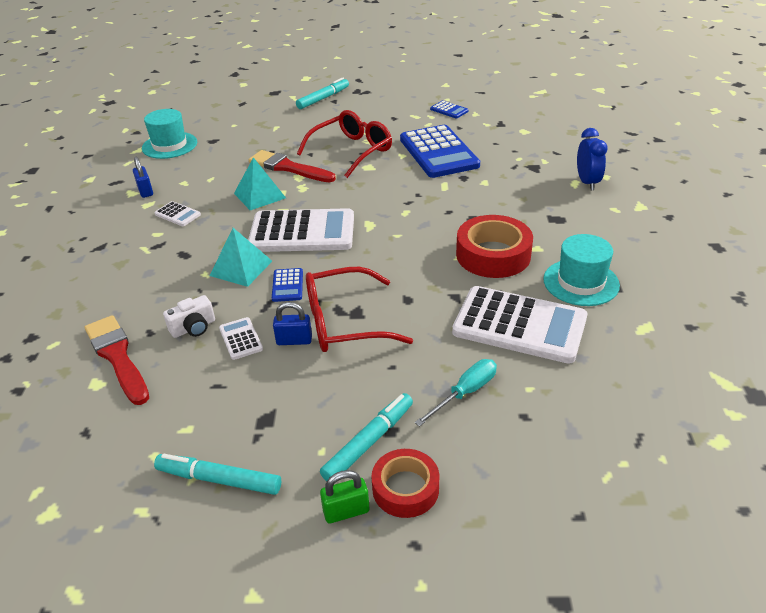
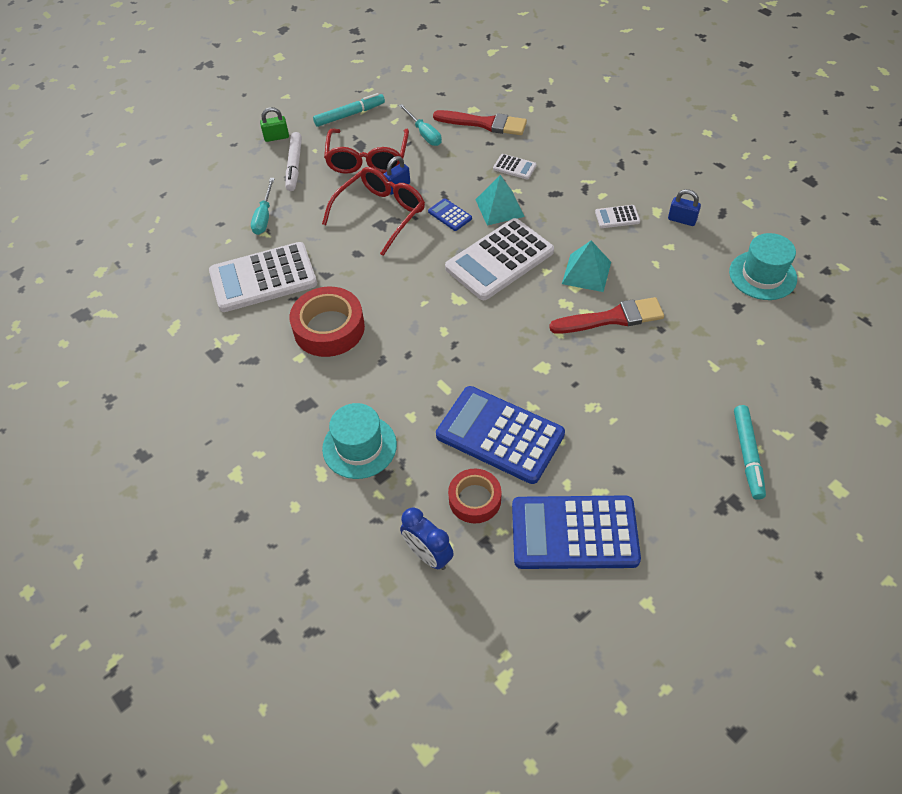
camera: 140 degrees right, 15 degrees up
white camera [163,295,215,338] -> none
white calculator [219,317,263,360] -> white calculator moved to [493,154,537,179]
red glasses [297,110,392,178] -> red glasses moved to [324,129,409,174]
turquoise marker [320,393,413,481] -> white marker [286,132,302,191]
green padlock [320,470,369,523] -> green padlock turned 45 degrees clockwise [260,107,289,142]
red tape [371,449,439,518] -> red tape moved to [448,469,501,524]
blue calculator [430,101,469,118] -> blue calculator [512,495,641,569], size x2.33
turquoise hat [543,234,620,306] -> turquoise hat moved to [322,403,397,479]
blue clock [577,128,607,190] -> blue clock moved to [400,507,454,570]
none -> turquoise screwdriver [399,104,442,146]

